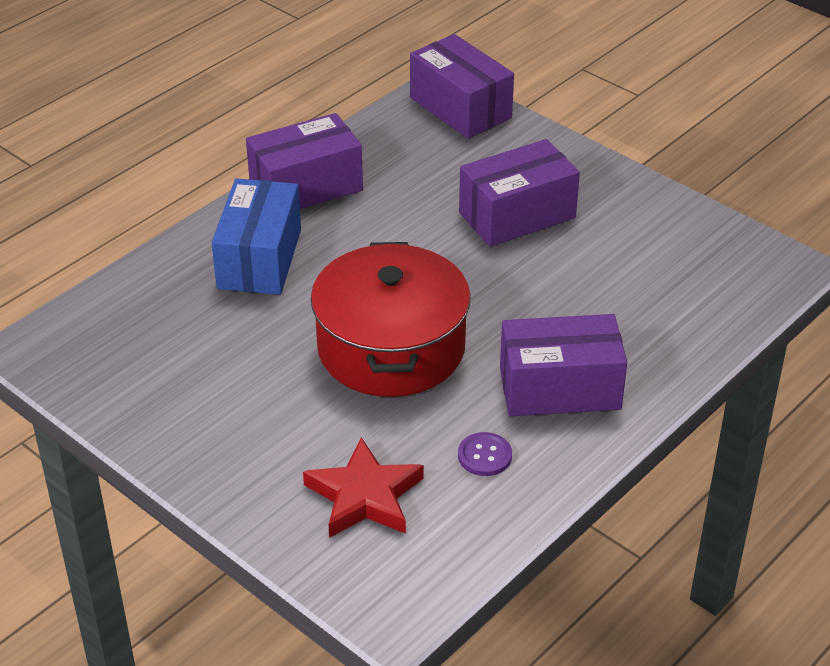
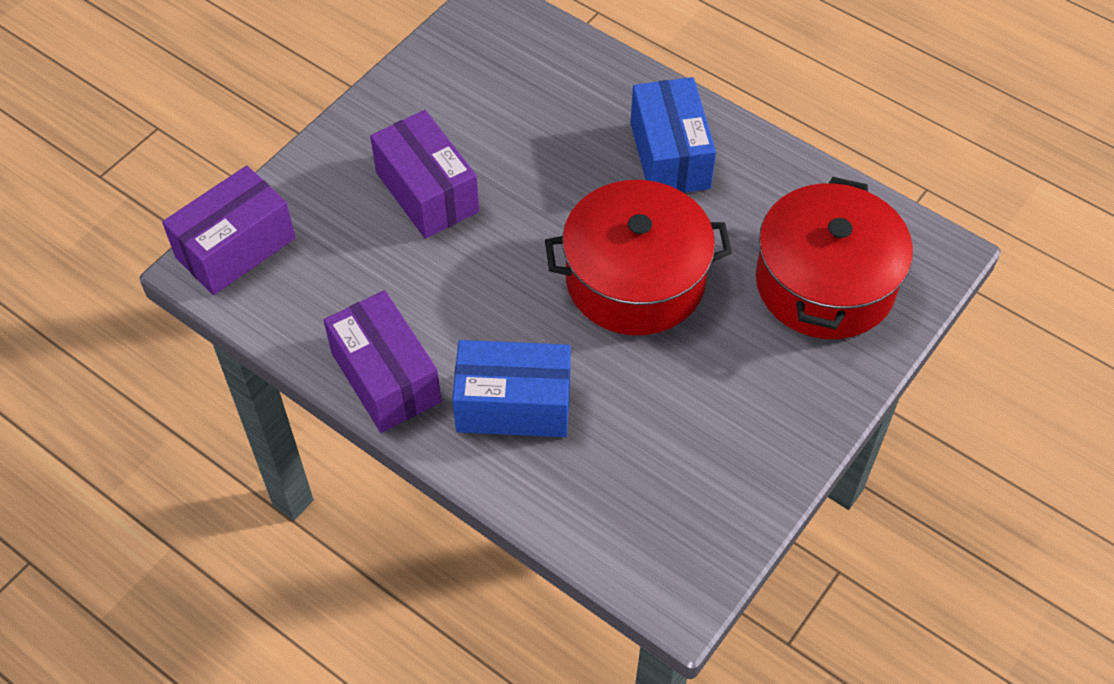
camera: 95 degrees left, 15 degrees up
red star [303,437,424,538] -> red pot [756,177,913,339]
purple button [458,432,512,476] -> none
purple box [500,314,627,416] -> blue box [631,77,716,193]

